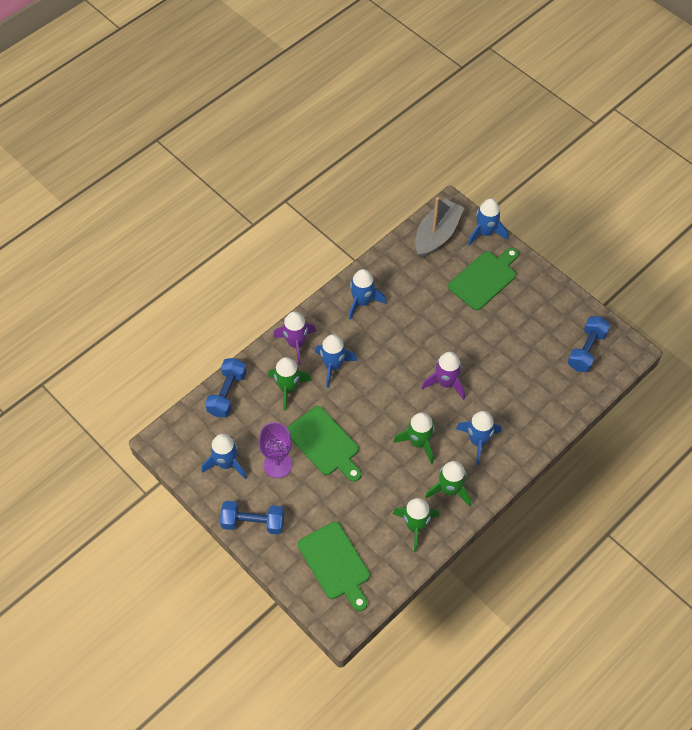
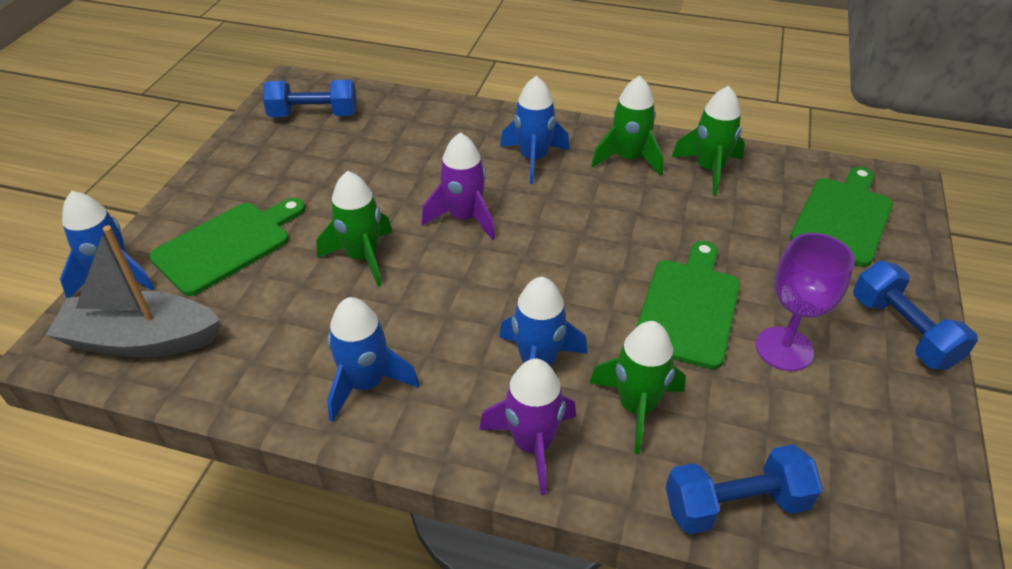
camera: 120 degrees left, 15 degrees down
blue rocket [202,434,247,480] -> none
green rocket [393,412,435,464] -> green rocket moved to [316,171,393,287]
green cutting board [448,248,519,310] -> green cutting board turned 120 degrees clockwise [149,198,305,296]

